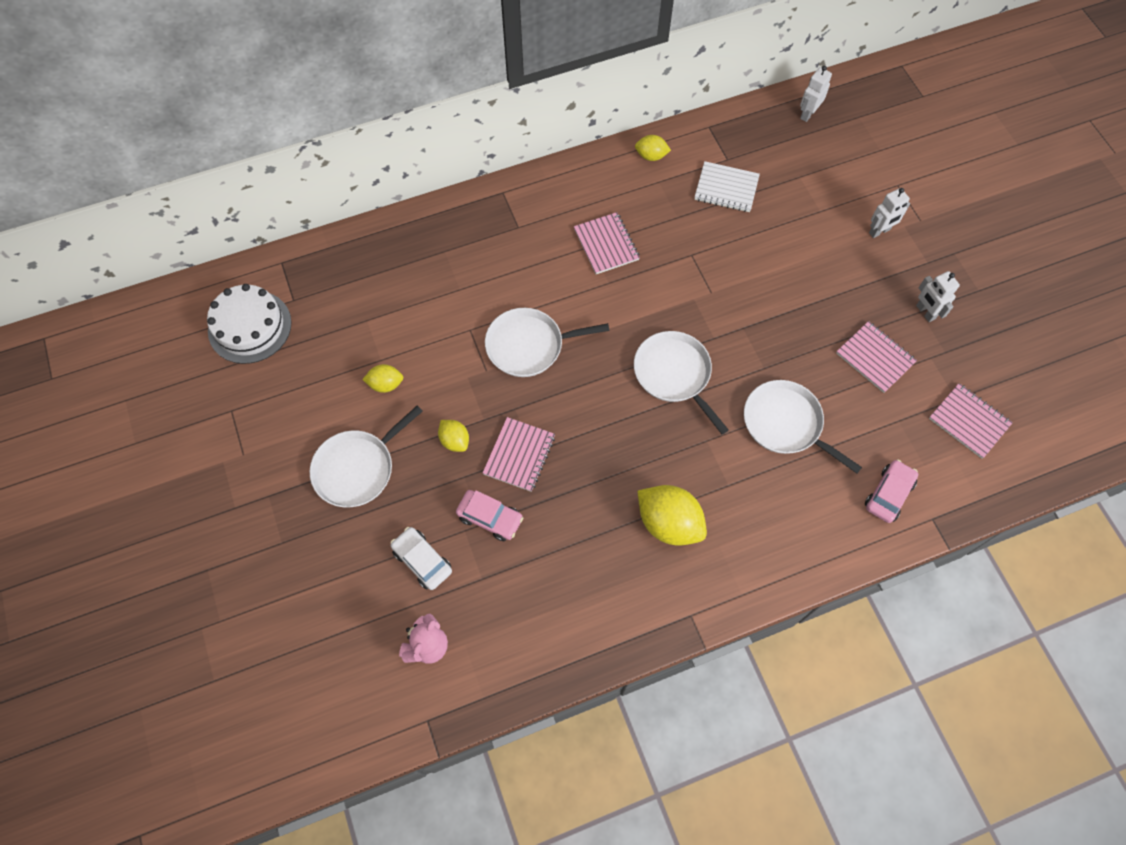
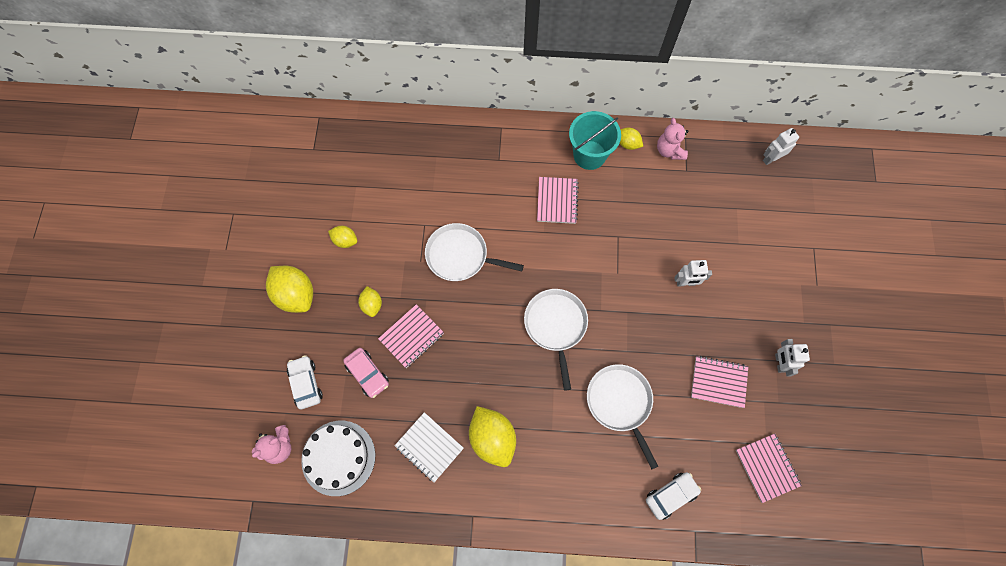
camera: 25 degrees right, 5 degrees up
white cake [207,284,292,364] -> white cake moved to [301,421,376,496]
white pan [310,405,423,507] -> yellow lemon [266,266,313,313]
white notebook [694,161,760,212] -> white notebook moved to [394,412,464,482]
pink notebook [836,321,917,393] -> pink notebook turned 60 degrees counterclockwise [691,356,748,408]
pink car [865,459,918,523] -> white car [646,472,701,520]
white robot [869,188,910,238] -> white robot moved to [674,260,712,287]
none -> turquoise bucket [569,111,621,170]
none -> pink teddy bear [657,118,688,160]

